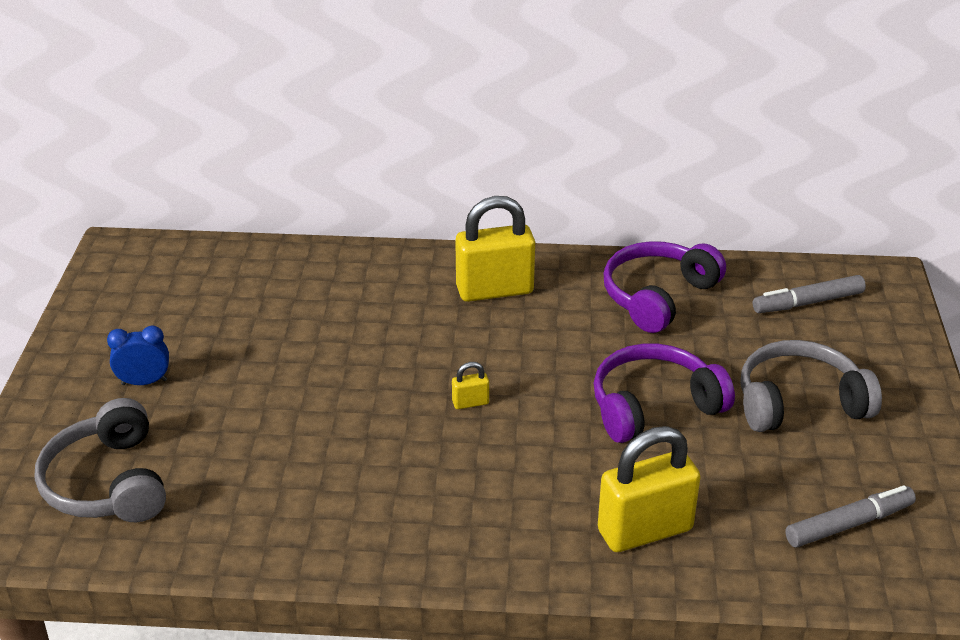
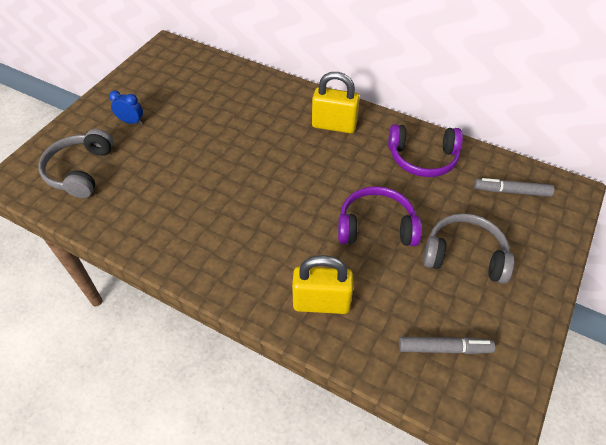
camera: 25 degrees right, 15 degrees up
yellow padlock [452,362,489,409] -> none
purple headphones [604,241,726,333] -> purple headphones turned 150 degrees counterclockwise [388,124,463,177]

